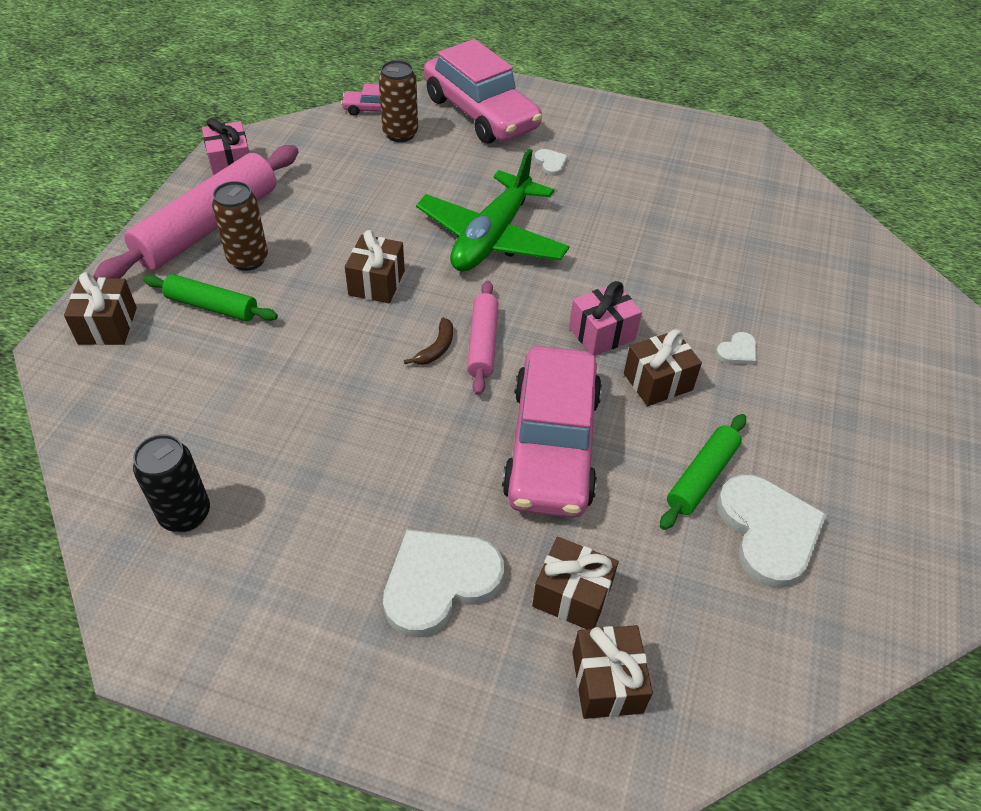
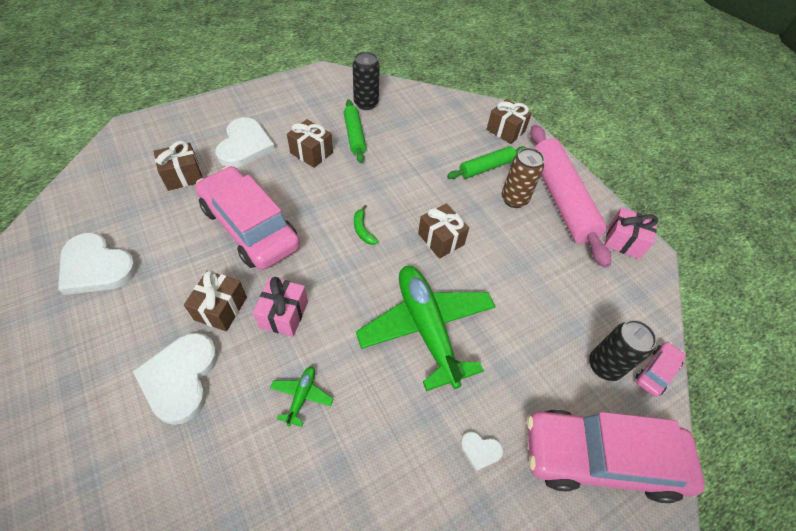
camera: 130 degrees right, 5 degrees up
brown can [379,60,418,142] -> black can [589,320,657,381]
brown banana [404,317,453,365] -> green banana [354,205,378,245]
pink rolling pin [467,280,498,395] -> none
brown gift [572,625,653,719] -> brown gift moved to [287,119,333,168]
green rolling pin [660,414,746,530] -> green rolling pin moved to [343,100,366,163]
white heart [716,332,757,365] -> white heart [133,333,218,425], size x2.24
none -> green plane [270,367,334,427]

